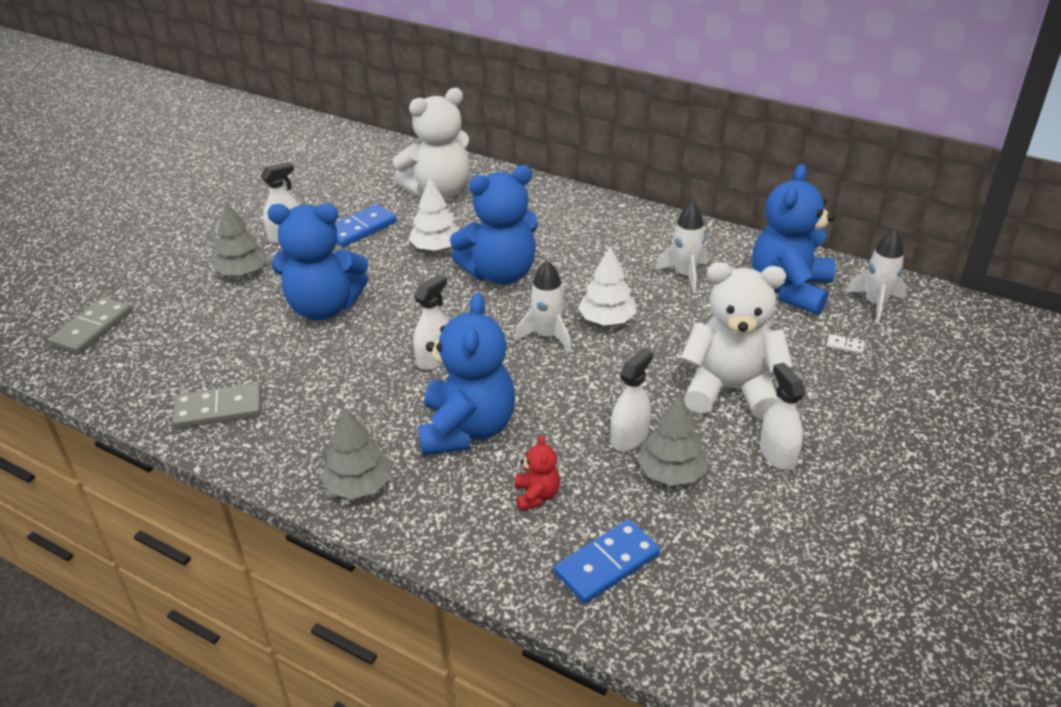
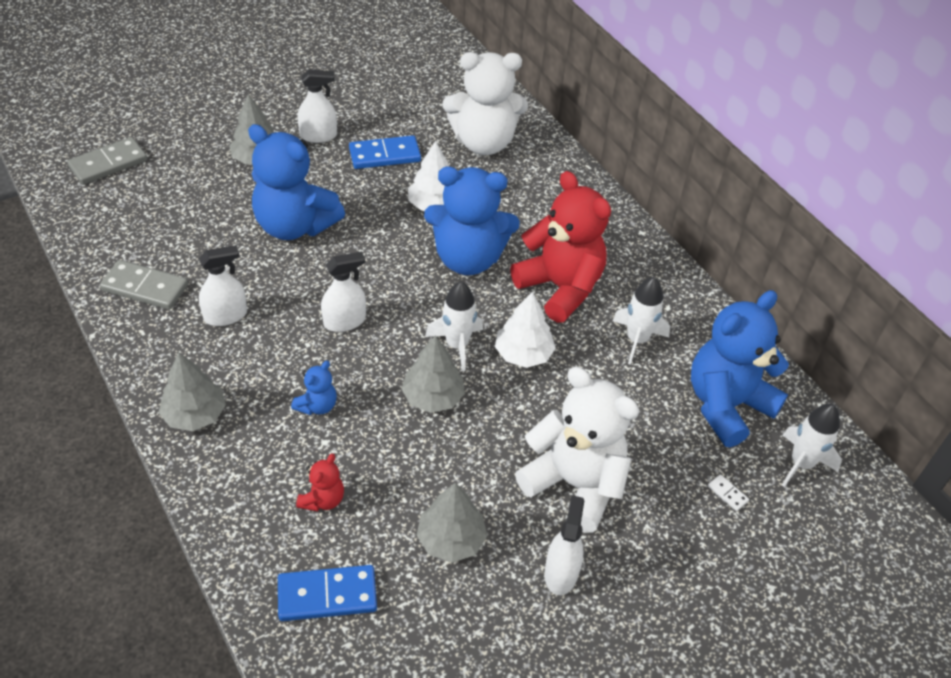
camera: 25 degrees right, 10 degrees up
blue teddy bear [418,293,515,456] -> blue teddy bear [291,361,337,415], size x0.44
white spray bottle [611,348,653,451] -> white spray bottle moved to [199,245,247,326]
none -> grey tree [401,335,465,413]
none -> red teddy bear [510,171,611,323]

